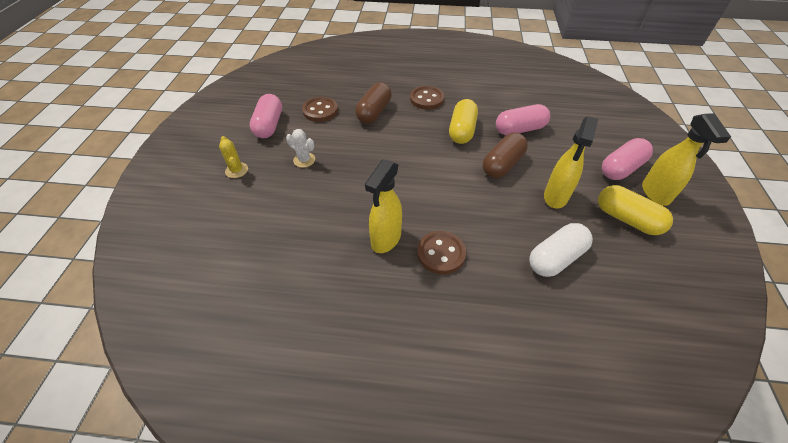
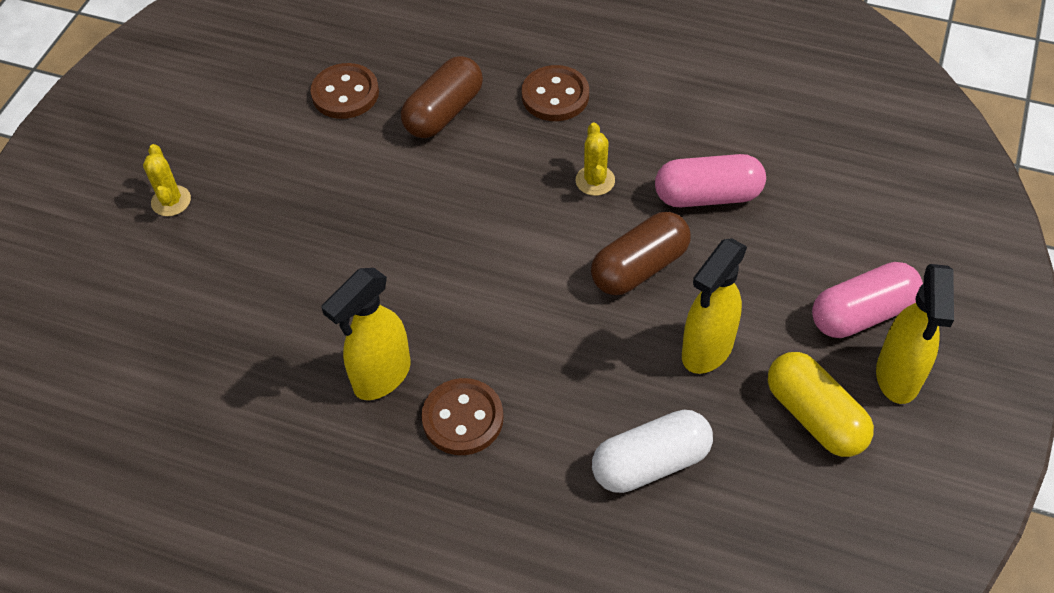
camera: 15 degrees right, 5 degrees up
pink capsule [250,94,282,138] -> none
white cactus [286,129,315,168] -> none
yellow capsule [449,99,478,144] -> yellow cactus [576,122,615,196]

